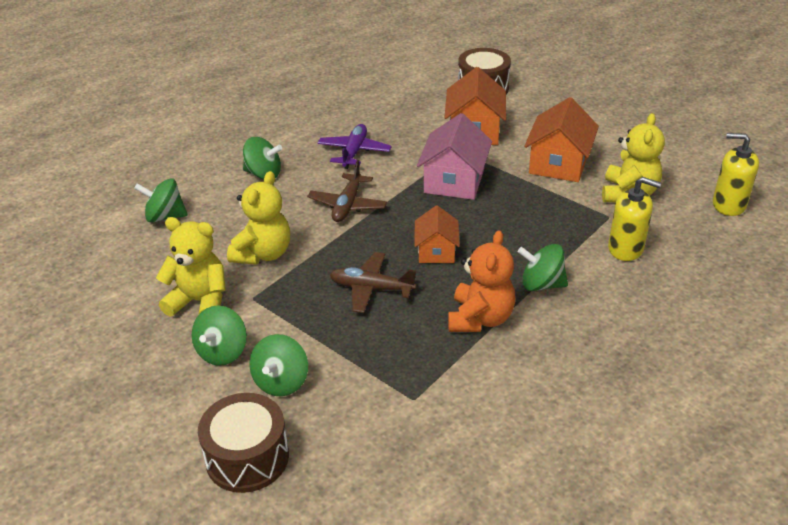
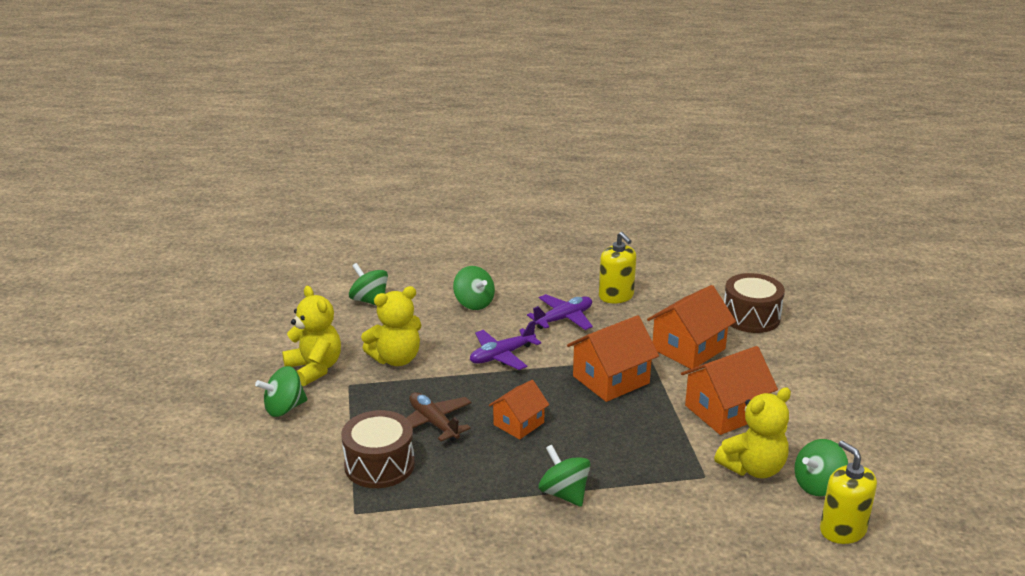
camera: 40 degrees right, 10 degrees down
brown drum [198,393,289,493] -> brown drum moved to [341,410,415,488]
green spinning top [249,334,308,397] -> green spinning top moved to [794,439,848,496]
brown plane [307,160,387,222] -> purple plane [470,320,541,370]
pink house [417,113,492,200] -> orange house [567,315,659,402]
orange teddy bear [448,230,515,332] -> none
yellow soap dispenser [608,177,661,261] -> yellow soap dispenser moved to [599,232,636,303]

